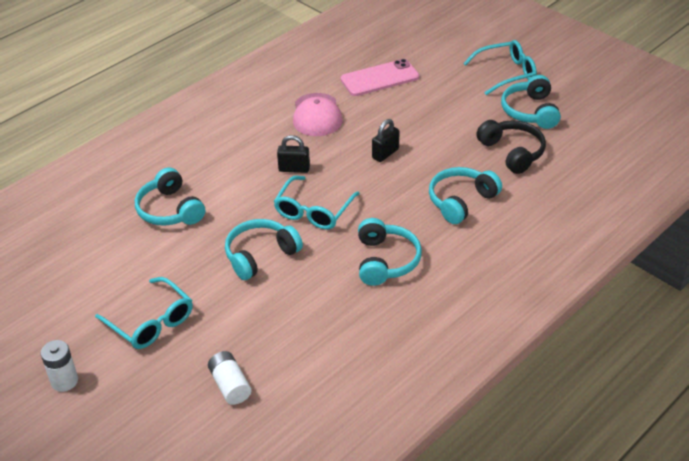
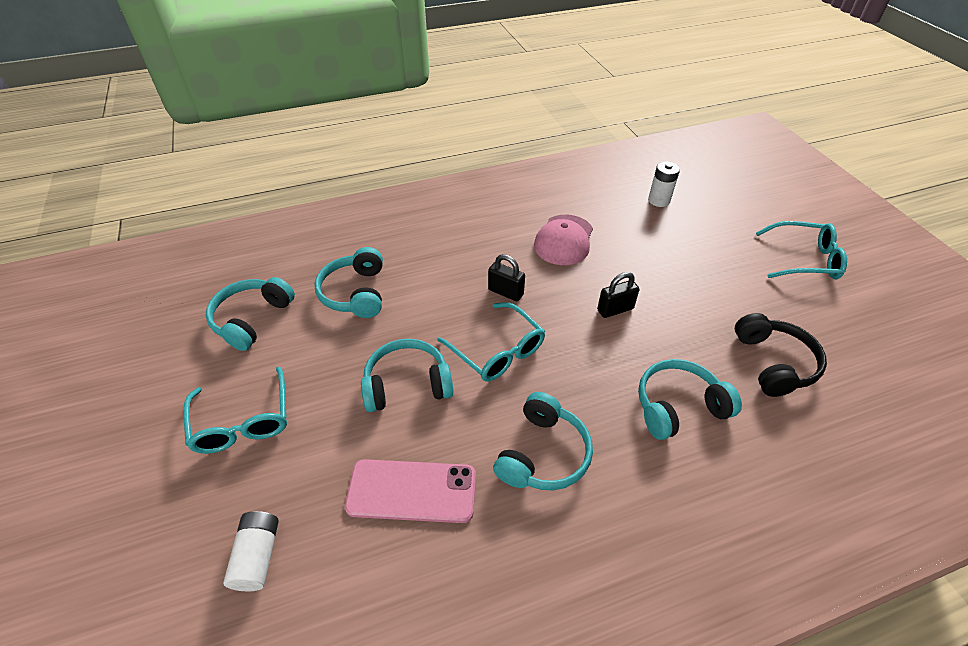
camera: 25 degrees right, 5 degrees up
white battery [41,340,78,392] -> white battery moved to [648,161,680,207]
turquoise glasses [274,176,360,230] -> turquoise glasses turned 90 degrees counterclockwise [437,302,545,382]
pink phone [341,59,419,96] -> pink phone moved to [345,459,476,523]
turquoise headphones [501,75,561,129] -> turquoise headphones moved to [206,277,295,351]

